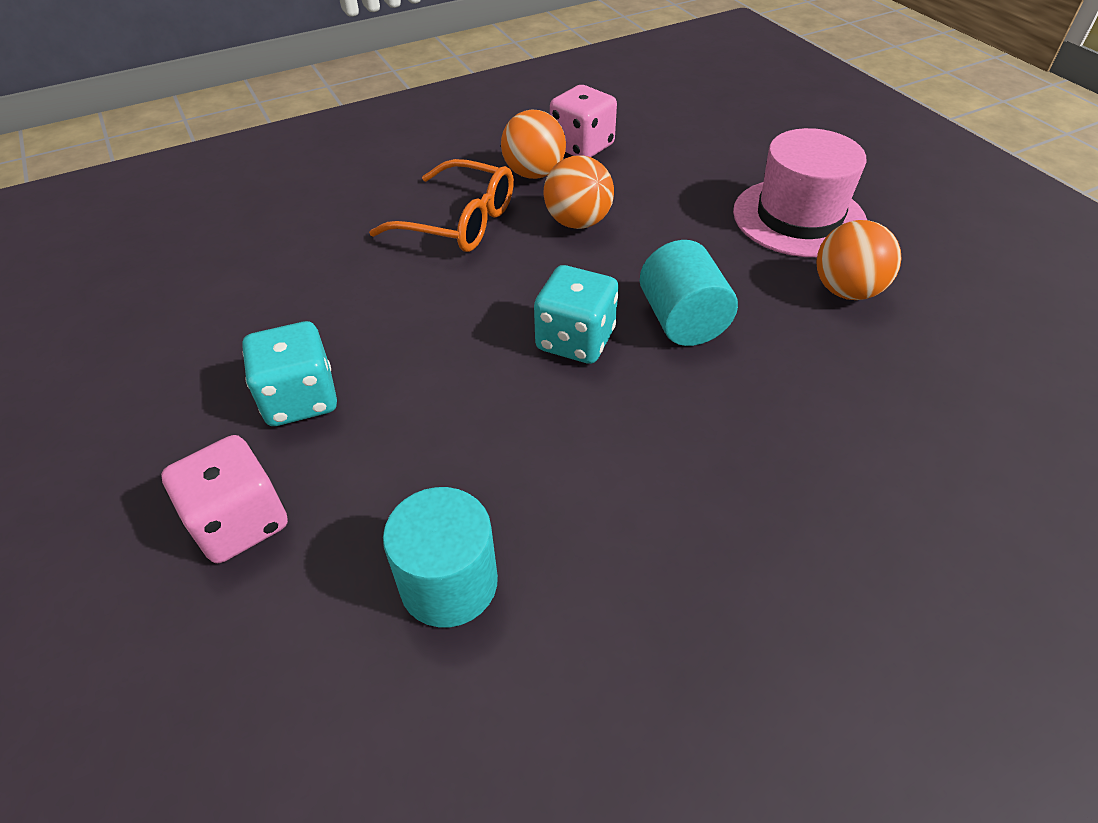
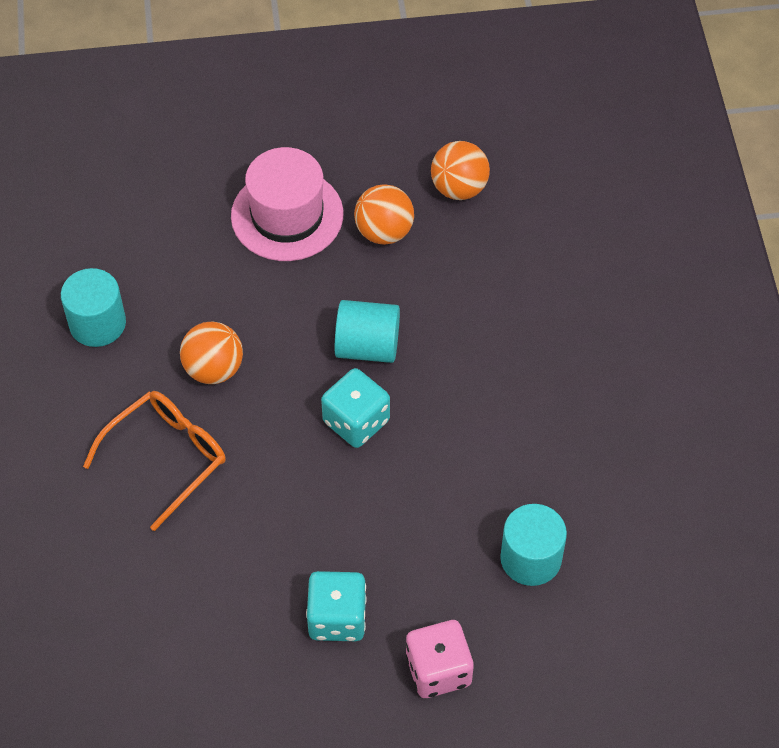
camera: 70 degrees left, 10 degrees up
orange ball [501,110,566,179] -> orange ball moved to [431,141,490,200]
pink dice [550,85,617,157] -> turquoise cylinder [61,268,126,347]

